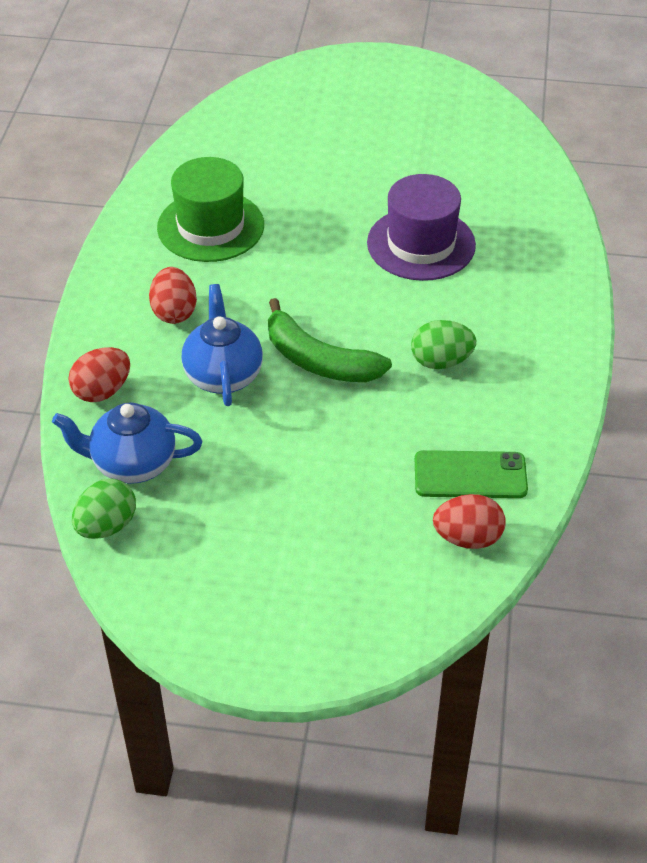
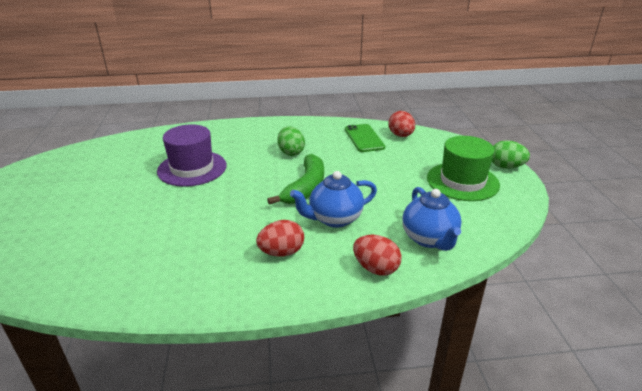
camera: 105 degrees left, 15 degrees down
green egg [72,479,136,539] -> green egg moved to [492,140,530,169]
green hat [157,157,264,262] -> green hat moved to [427,136,500,201]

